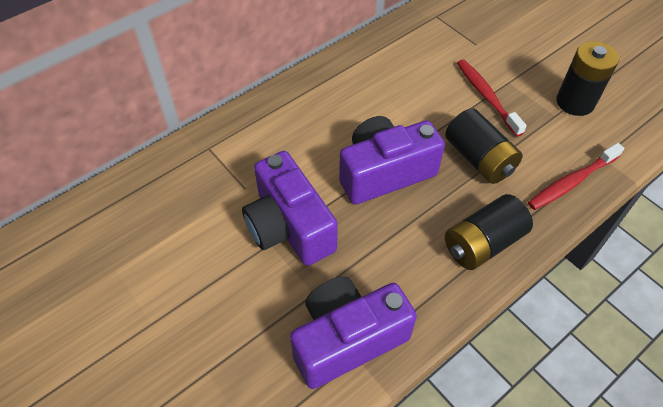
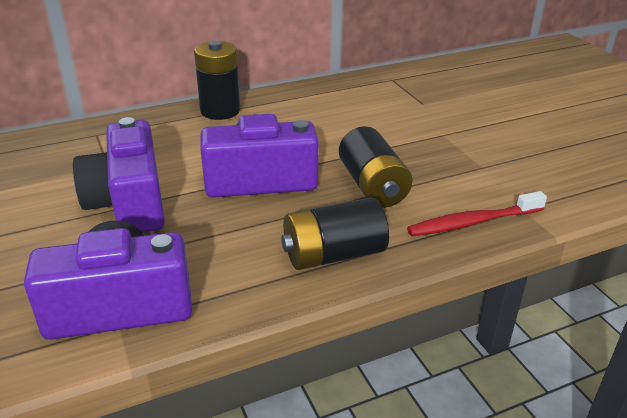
camera: 15 degrees right, 20 degrees down
red toothbrush [457,59,527,137] -> none
black battery [556,41,619,116] -> black battery moved to [194,41,240,120]

